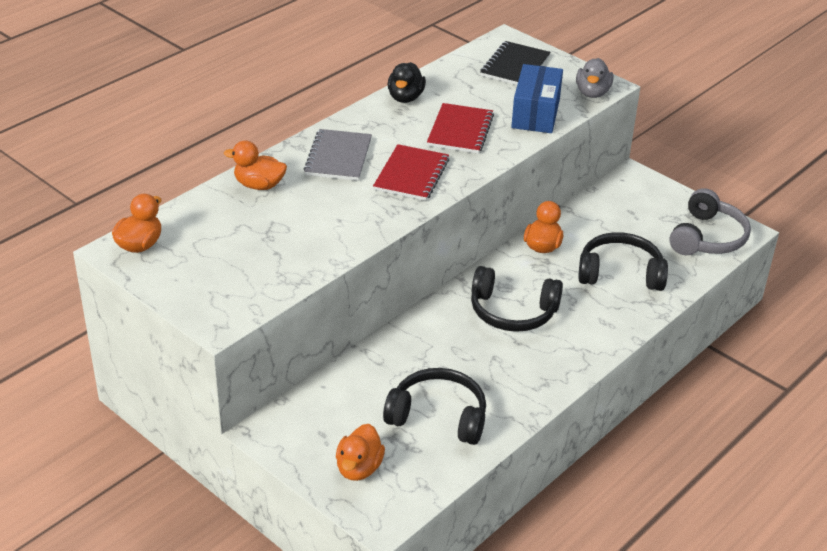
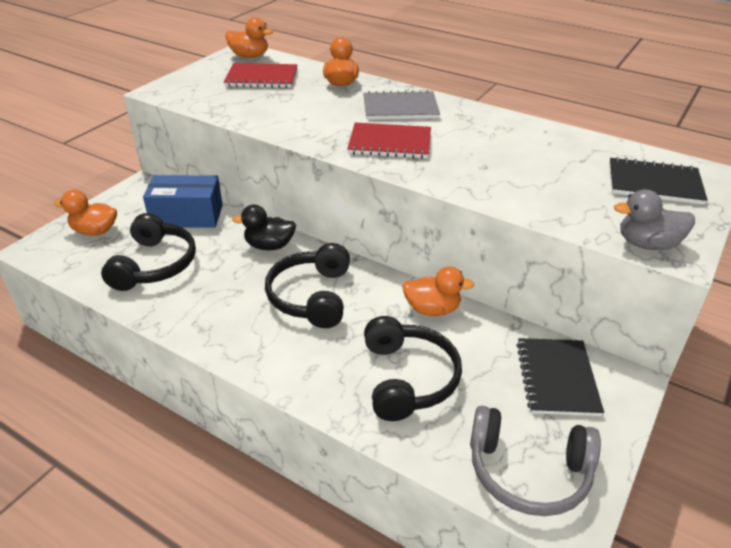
camera: 80 degrees right, 0 degrees up
black duck [388,62,426,103] -> black duck moved to [232,205,296,250]
red notebook [427,103,494,154] -> red notebook moved to [224,63,297,88]
blue box [511,64,563,133] -> blue box moved to [143,175,223,228]
none -> black notebook [517,338,604,416]

